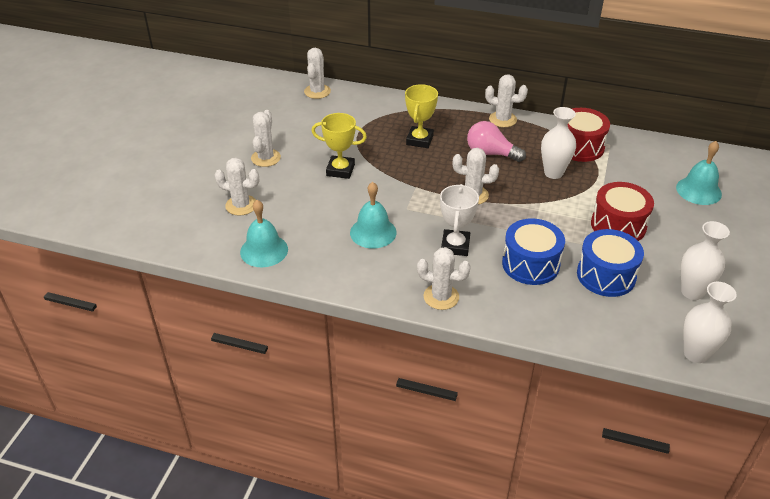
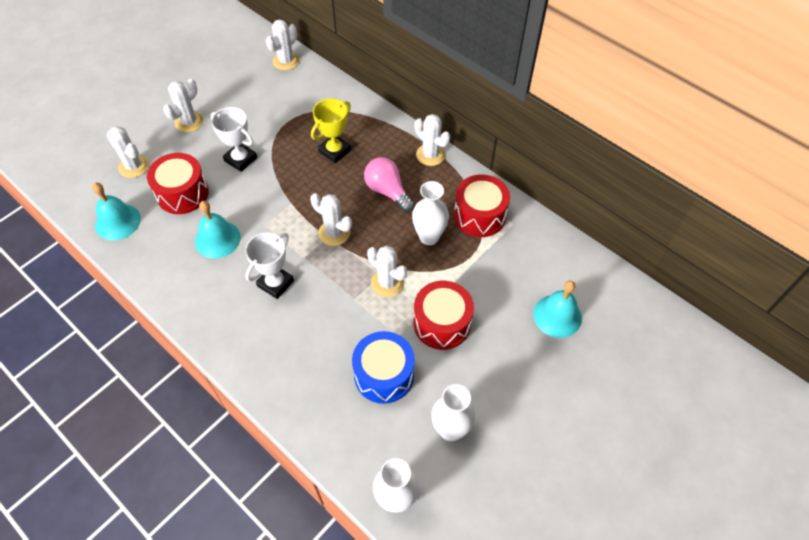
camera: 25 degrees right, 15 degrees up
yellow trophy [311,113,367,179] -> white trophy [211,107,257,172]
white cactus [417,247,471,310] -> white cactus moved to [367,245,407,297]
blue drum [502,218,565,285] -> none
none -> red drum [147,153,209,214]

